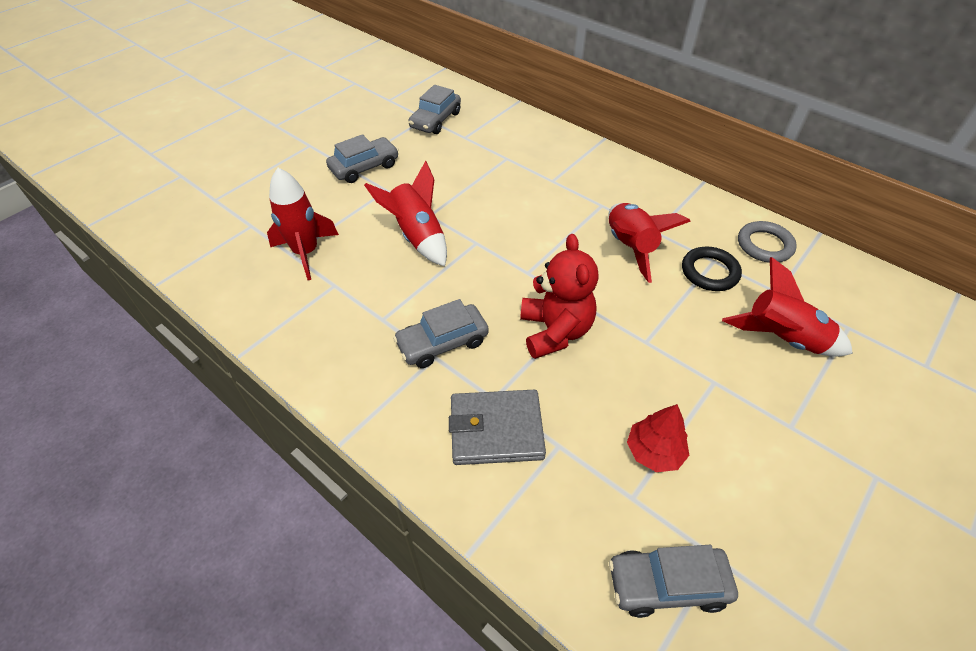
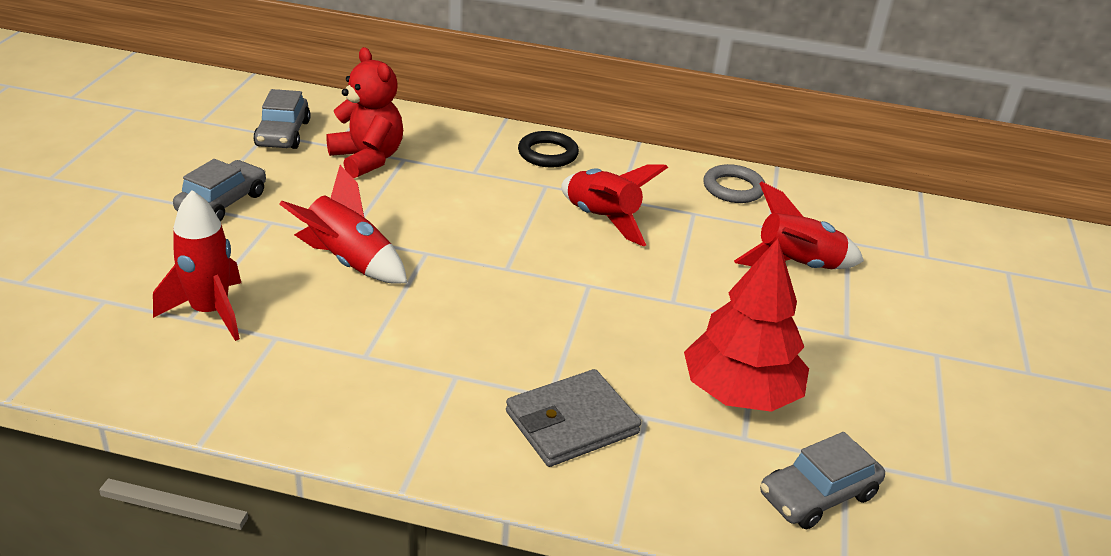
camera: 30 degrees left, 15 degrees down
grey car [393,299,489,368] -> none
red teddy bear [520,234,598,359] -> red teddy bear moved to [326,47,403,178]
red tree [627,404,689,472] -> red tree [684,238,809,412], size x1.85
black ring [682,246,742,291] -> black ring moved to [518,131,579,168]

